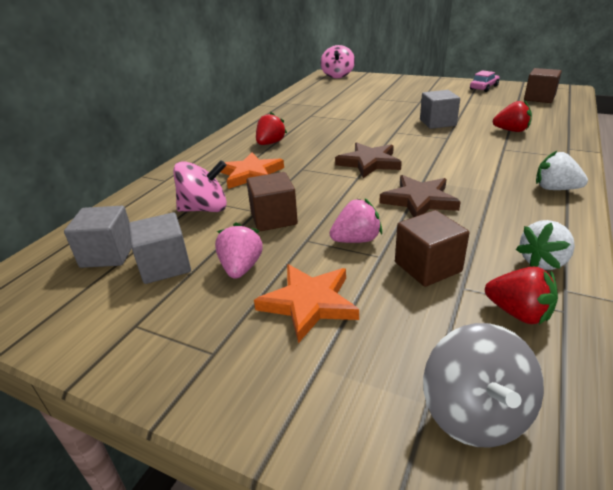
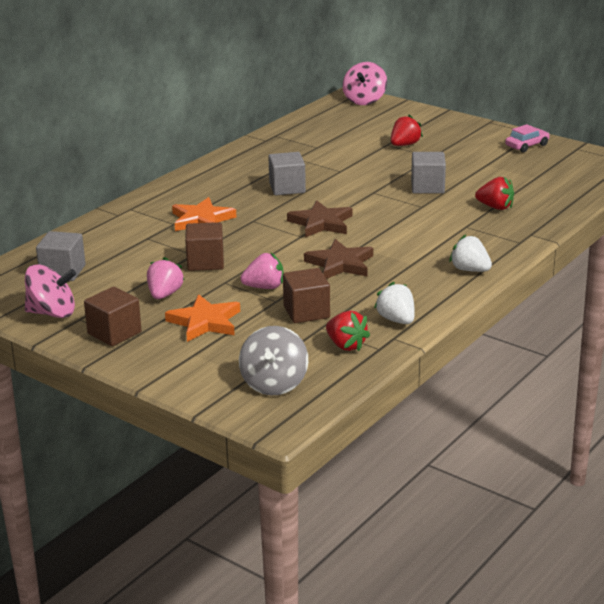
camera: 10 degrees right, 5 degrees down
grey cube [128,212,191,284] -> grey cube moved to [268,152,306,195]
pink spinning top [173,160,227,212] -> pink spinning top moved to [25,264,76,318]
red strawberry [256,112,287,145] -> red strawberry moved to [391,115,423,146]
white strawberry [516,220,575,270] -> white strawberry turned 90 degrees clockwise [374,282,415,324]
brown cube [524,68,562,103] -> brown cube moved to [84,287,142,346]

